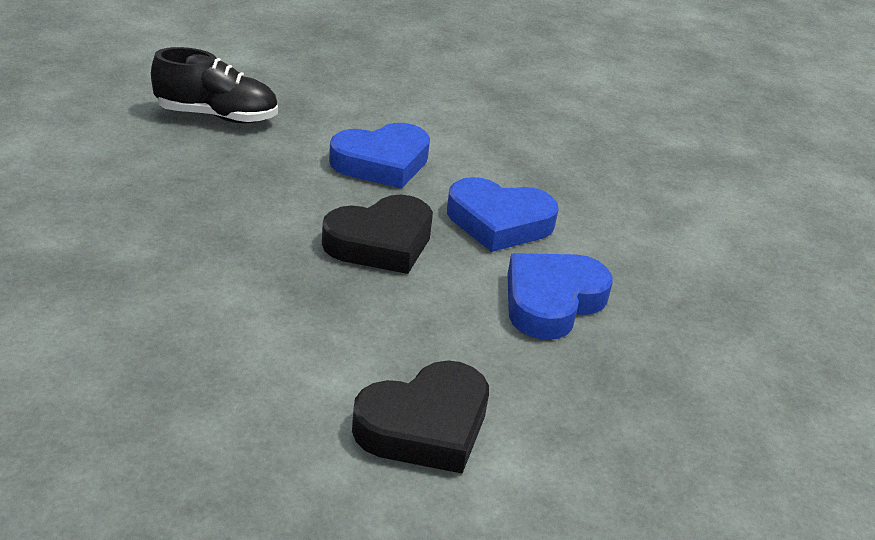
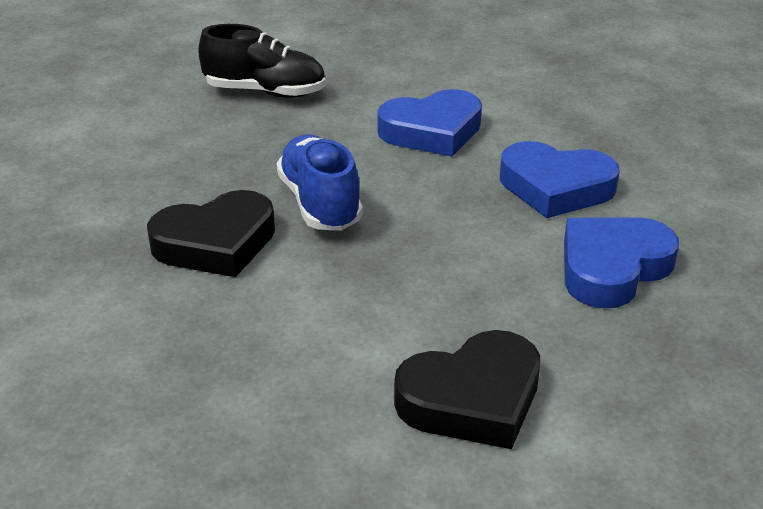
camera: 10 degrees right, 0 degrees up
black heart [322,195,433,274] -> black heart moved to [147,190,275,277]
none -> blue shoe [276,134,363,231]

